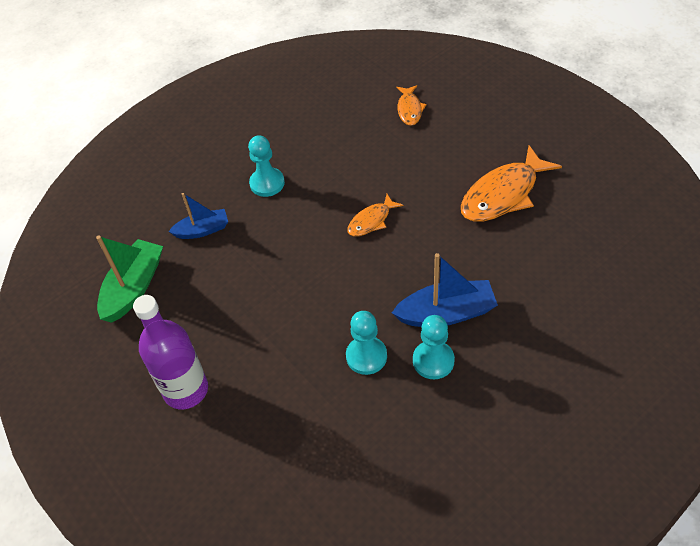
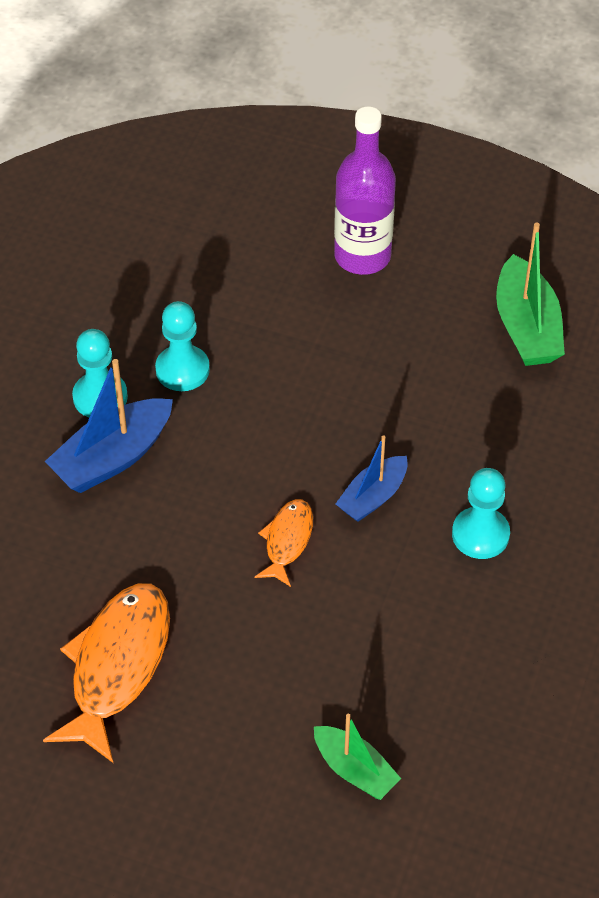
camera: 145 degrees right, 0 degrees up
blue boat [168,193,228,239] -> blue boat moved to [335,435,408,522]
orange fish [397,85,427,126] -> green boat [314,714,401,800]

